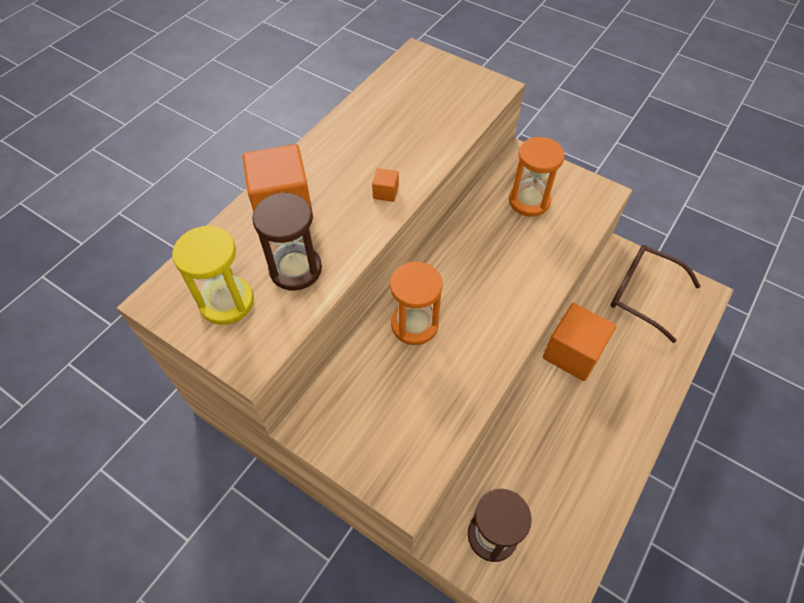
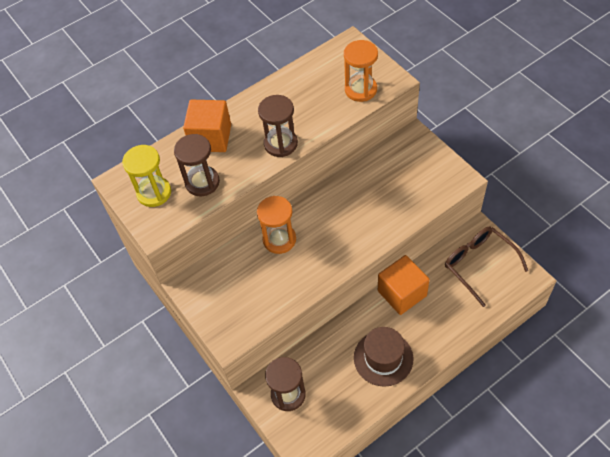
camera: 25 degrees right, 0 degrees up
orange cube [372,168,399,202] -> brown hourglass [258,95,298,157]
orange hourglass [509,137,565,217] -> orange hourglass moved to [344,40,378,102]
none -> brown hat [354,327,413,387]

